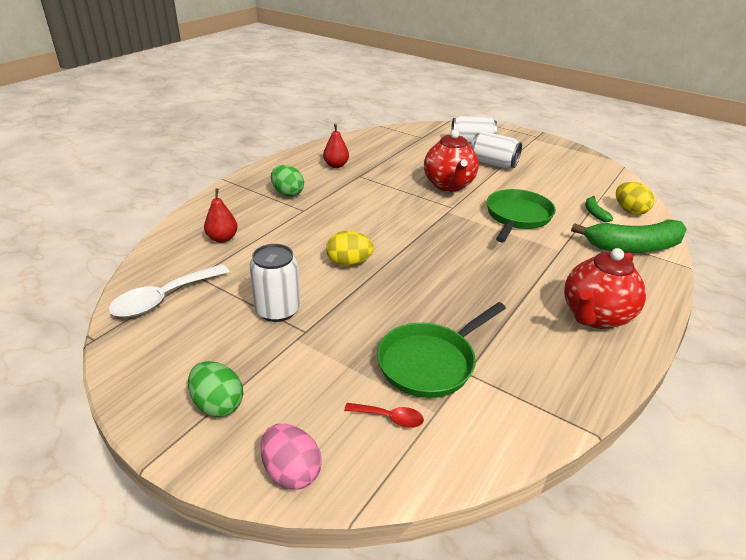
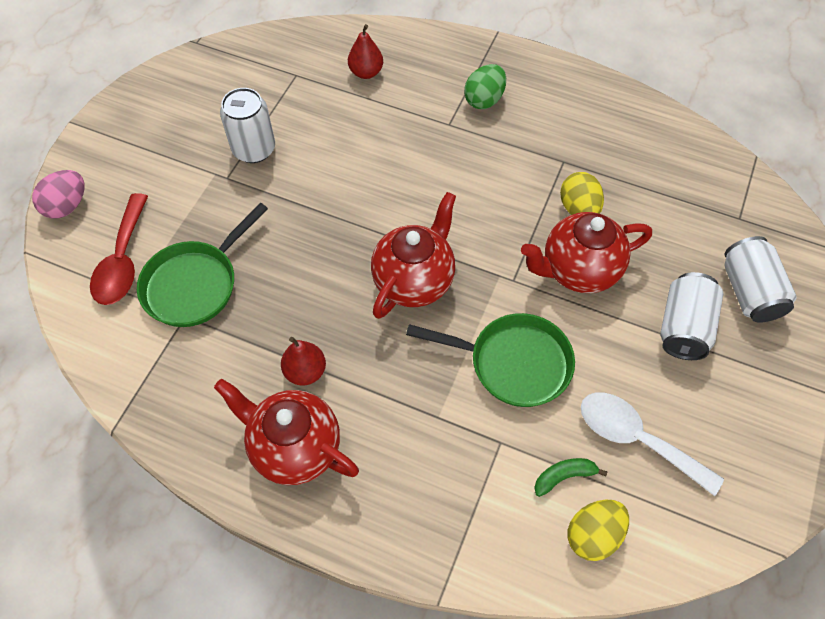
camera: 80 degrees right, 25 degrees up
white spoon [108,264,230,317] -> white spoon moved to [581,392,724,496]
green egg [188,361,243,417] -> none
red pear [323,124,349,168] -> red pear moved to [281,337,326,386]
yellow egg [326,231,374,266] -> yellow egg moved to [560,172,604,215]
red spoon [344,403,424,428] -> red spoon [90,193,148,305], size x1.93
green pan [377,302,506,398] -> green pan turned 90 degrees counterclockwise [137,203,268,327]
green banana [571,220,687,253] -> none
none -> red teapot [371,192,456,319]

